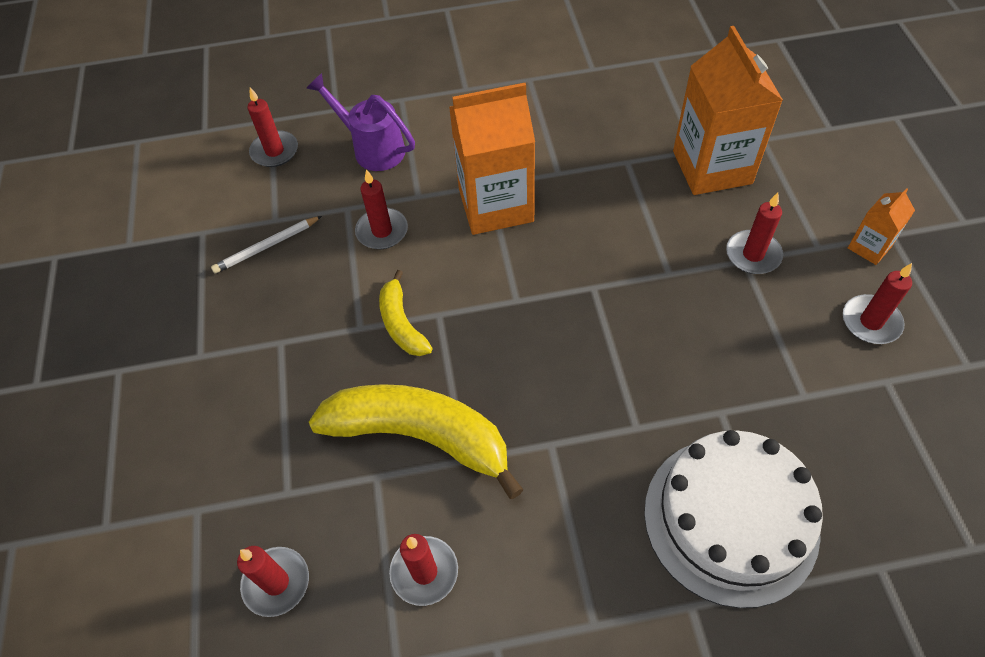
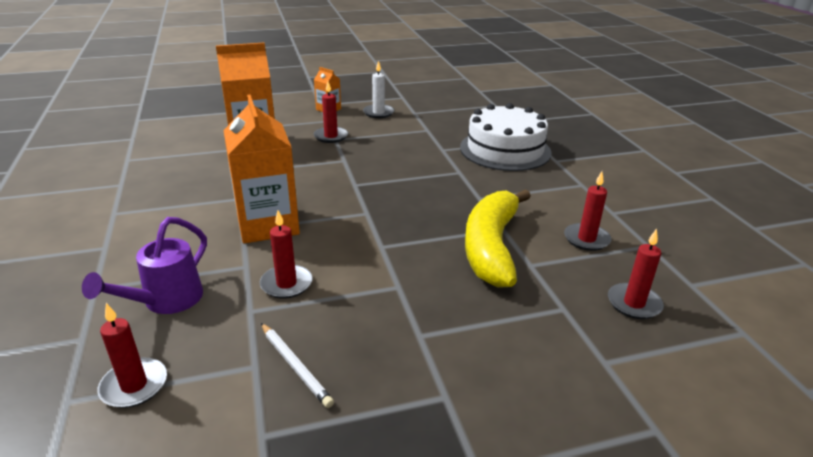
camera: 100 degrees left, 25 degrees down
yellow banana [379,270,432,356] -> none
red candle [843,263,912,344] -> white candle [363,61,395,118]

